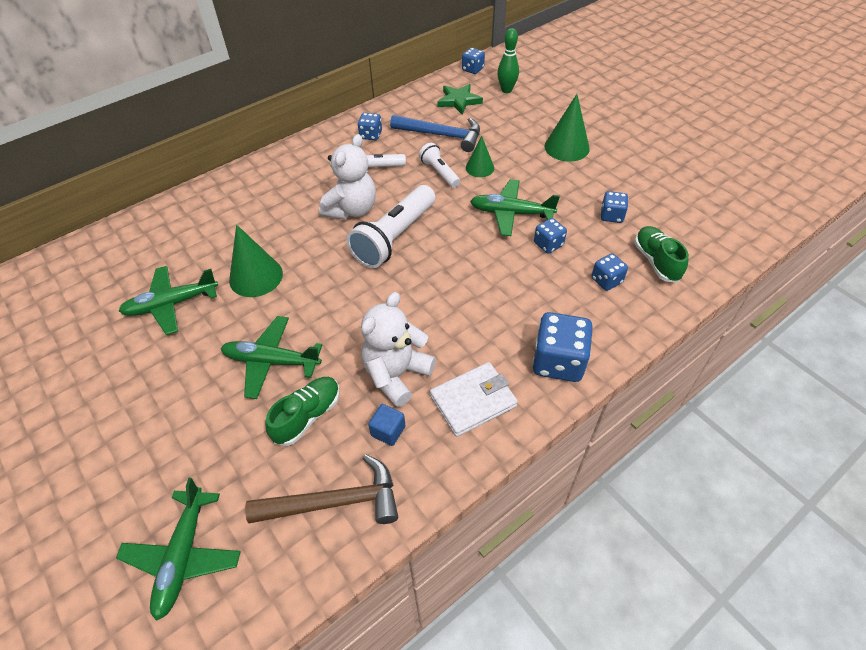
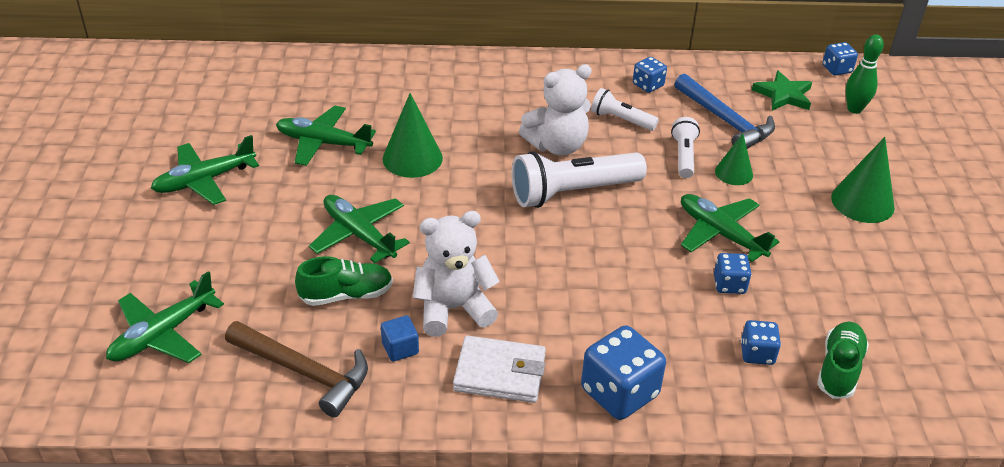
camera: 35 degrees right, 10 degrees down
blue dice [601,191,628,223] -> none
none -> green plane [151,135,259,205]

